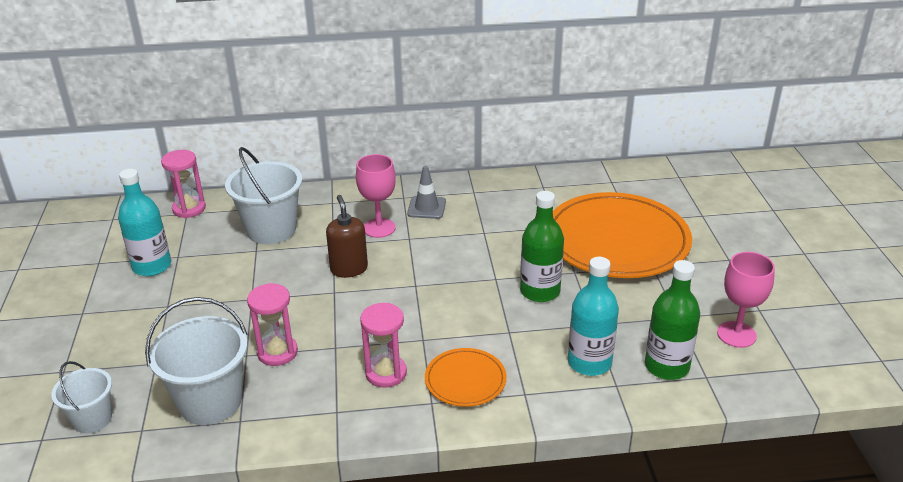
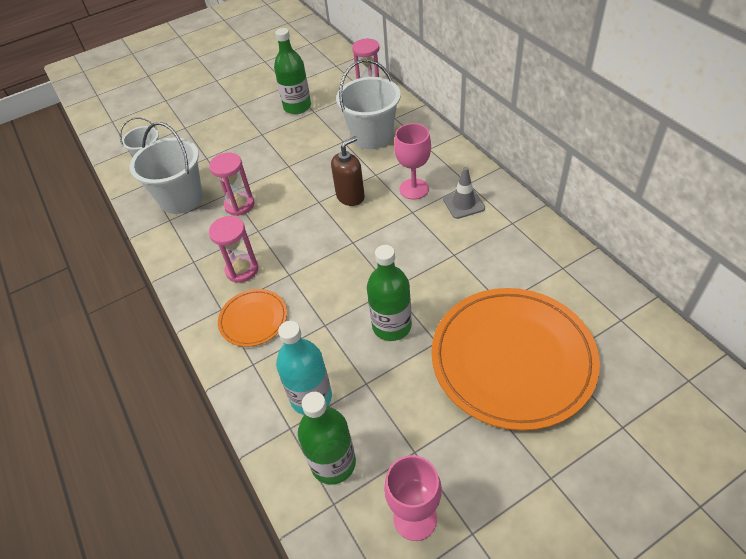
camera: 70 degrees right, 15 degrees up
turquoise bottle [118,169,171,276] -> green bottle [274,28,311,114]

